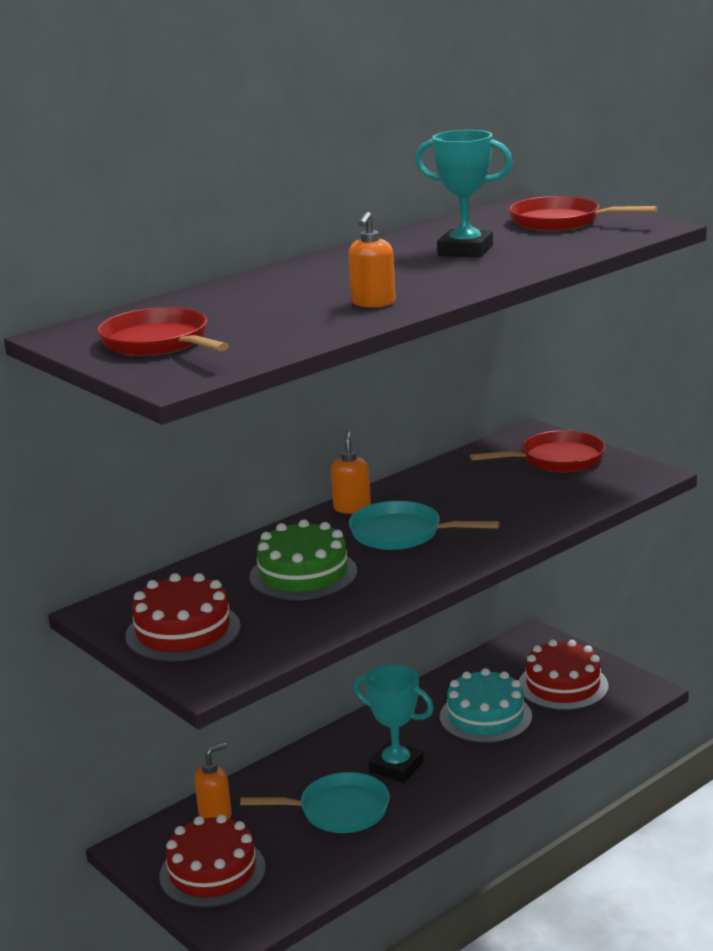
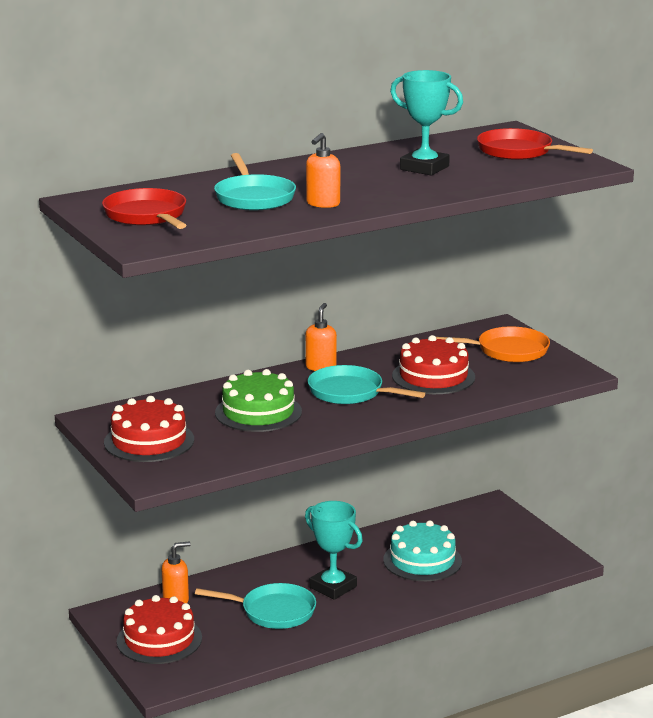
camera: 10 degrees right, 0 degrees up
red pan [470,430,605,472] -> orange pan [436,326,550,362]
red cake [519,640,608,710] -> red cake moved to [392,335,475,394]
none -> turquoise pan [214,153,296,210]

